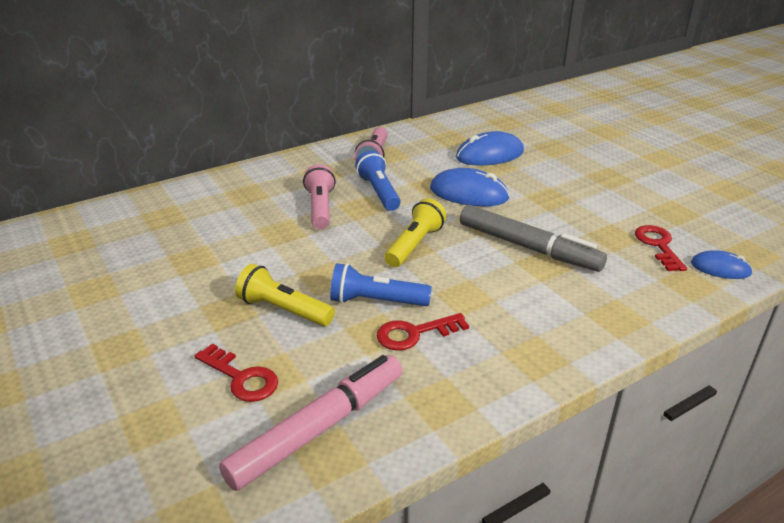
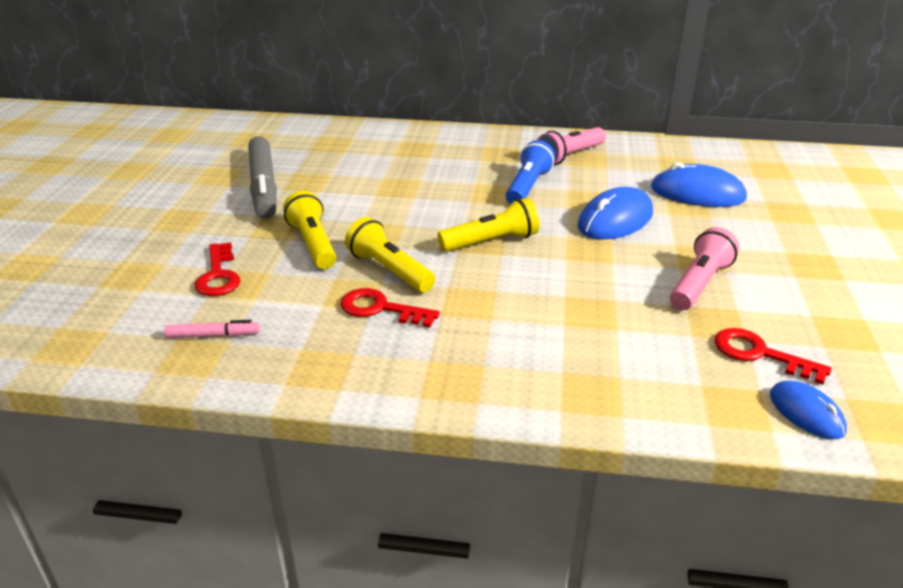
camera: 40 degrees right, 0 degrees up
pink marker [219,355,403,491] -> pink marker [164,320,260,338], size x0.44
pink flashlight [303,164,336,229] -> pink flashlight moved to [670,227,739,310]
blue flashlight [330,263,432,306] -> yellow flashlight [345,217,435,292]
blue mouse [430,168,510,206] -> blue mouse turned 75 degrees clockwise [578,187,653,240]
grey marker [460,205,607,272] -> grey marker moved to [248,136,277,219]
red key [635,225,687,271] -> red key turned 90 degrees counterclockwise [715,328,832,385]

